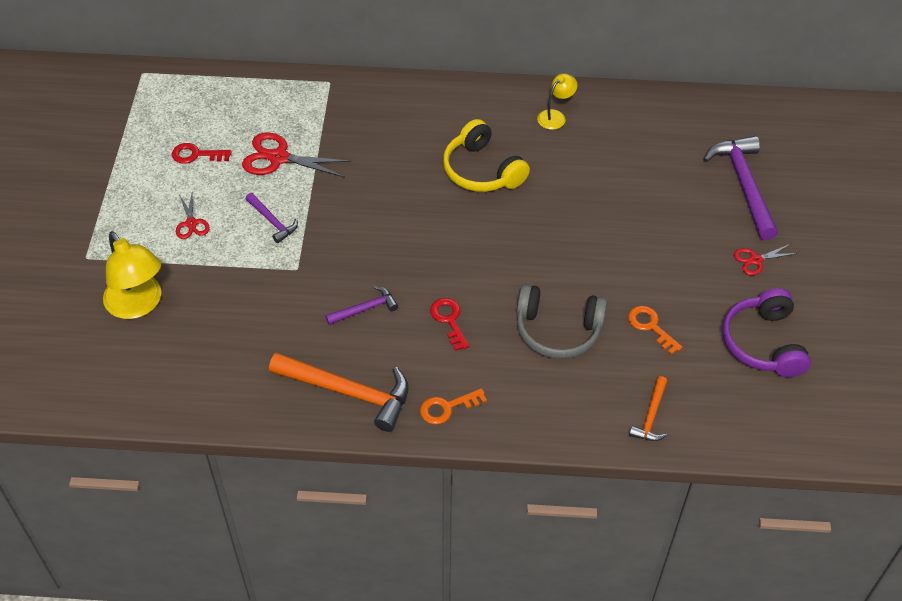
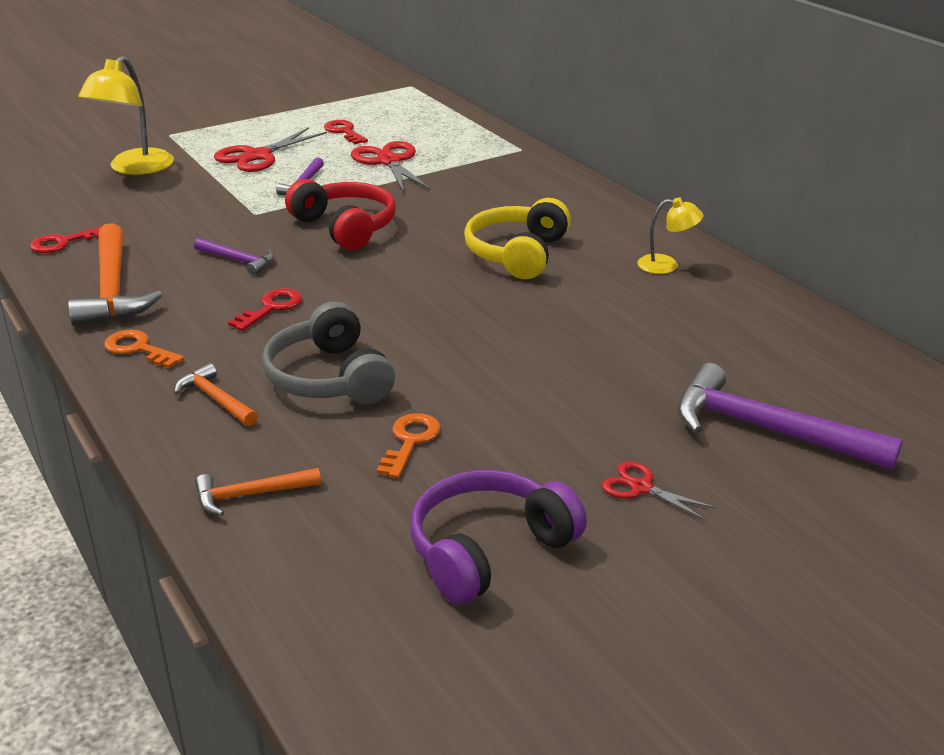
camera: 55 degrees right, 20 degrees down
red scissors [176,194,210,239] -> red scissors [214,127,327,172], size x1.77
purple hammer [703,136,778,240] -> purple hammer turned 105 degrees counterclockwise [677,363,903,470]
none -> red key [30,226,102,253]
none -> orange hammer [174,363,258,426]
none -> red headphones [285,179,396,250]

